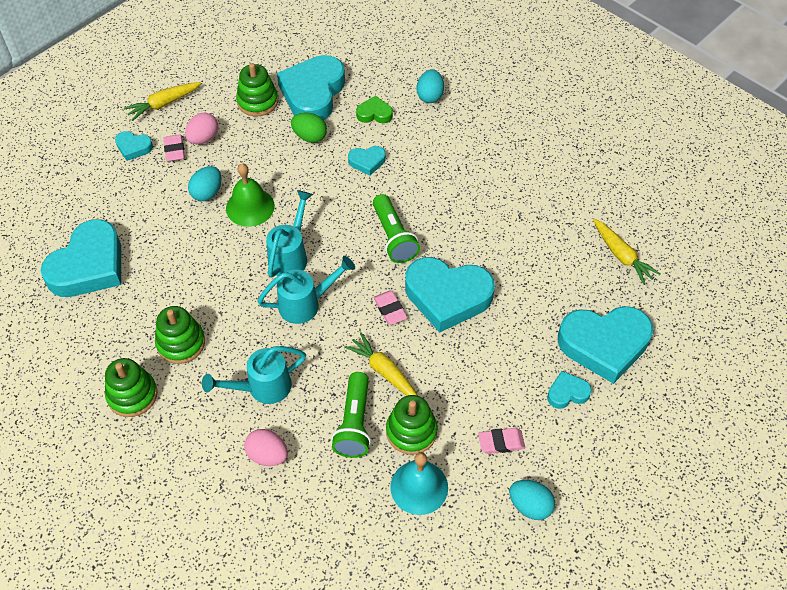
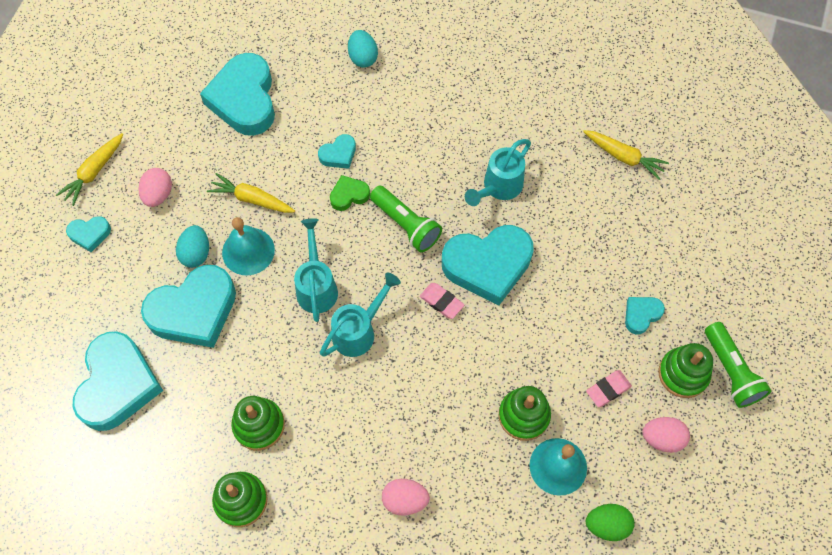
camera: 25 degrees left, 10 degrees up
pink eraser [164,134,185,162] -> none
turquoise watering can [202,346,306,404] -> turquoise watering can moved to [465,139,531,206]
green bell [226,163,275,227] -> turquoise bell [222,217,275,275]
green stacking toy [236,63,278,116] -> green stacking toy moved to [658,343,713,398]
green egg [291,112,327,143] -> green egg moved to [586,504,635,541]
green flashlight [331,372,371,458] -> green flashlight moved to [705,322,771,408]
yellow carrot [344,333,418,396] -> yellow carrot moved to [207,173,295,213]
green heart [356,95,393,123] -> green heart moved to [330,175,370,211]
turquoise egg [509,480,555,520] -> pink egg [642,417,690,453]
turquoise heart [558,306,653,384] -> turquoise heart moved to [141,265,236,348]

